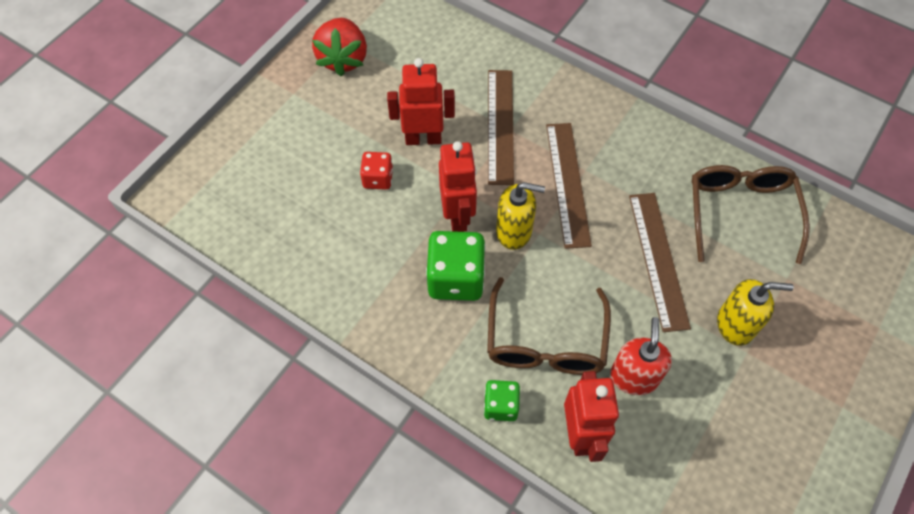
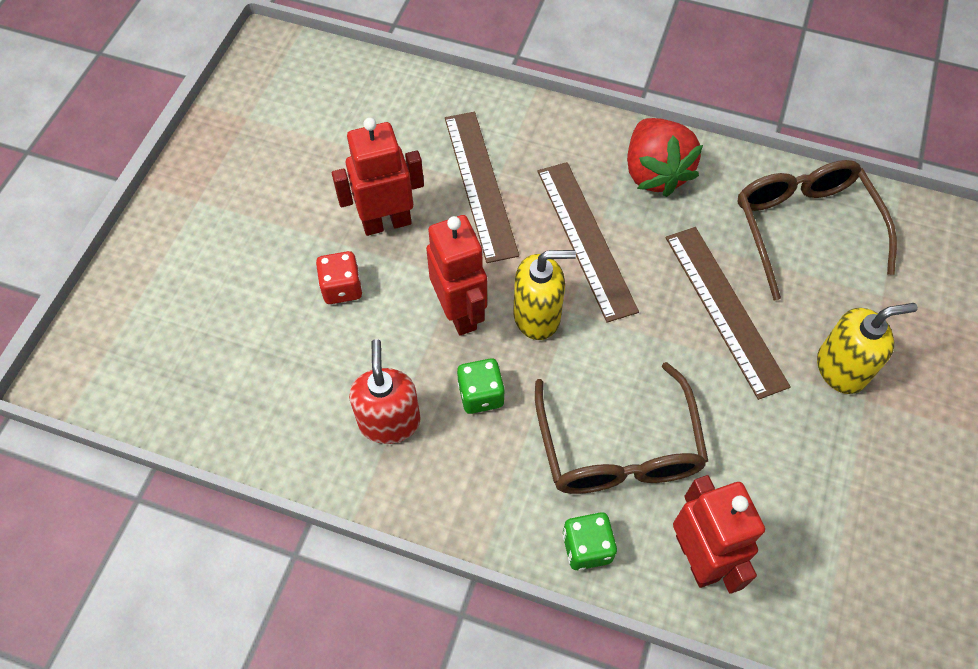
camera: 15 degrees left, 0 degrees up
red strawberry [312,18,367,76] -> red strawberry moved to [627,118,703,197]
green dice [426,231,486,301] -> green dice [457,358,505,414], size x0.57
red soap dispenser [610,317,672,395] -> red soap dispenser moved to [349,339,421,444]

